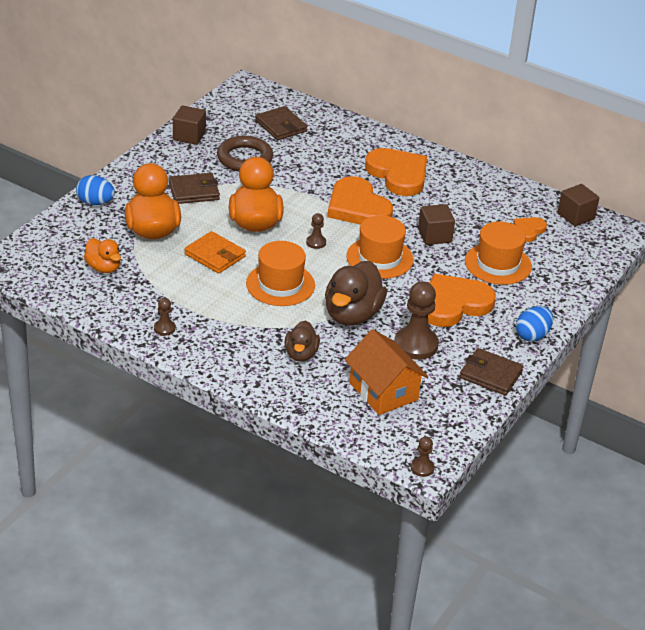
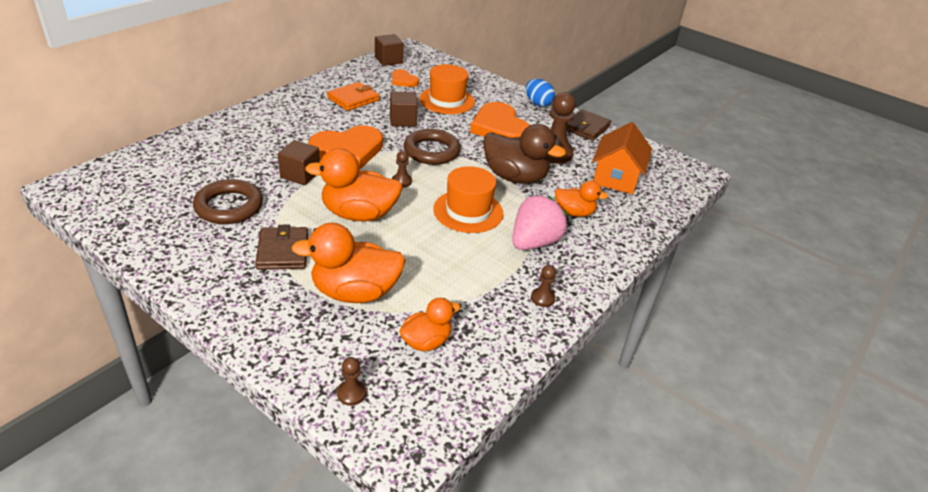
camera: 85 degrees left, 0 degrees up
blue egg [76,175,115,205] -> none
brown cube [173,105,206,145] -> brown cube moved to [278,140,320,185]
orange wallet [184,231,246,274] -> orange wallet moved to [327,82,379,111]
brown wallet [255,106,307,140] -> none
brown duck [285,321,320,362] -> orange duck [555,181,609,217]
orange house [345,329,428,415] -> orange house turned 45 degrees counterclockwise [593,122,652,194]
orange hat [346,215,414,279] -> brown ring [404,129,461,165]
orange heart [365,148,427,196] -> none
brown pawn [411,437,435,477] -> brown pawn moved to [337,357,366,405]
none -> pink strawberry [512,195,567,250]

